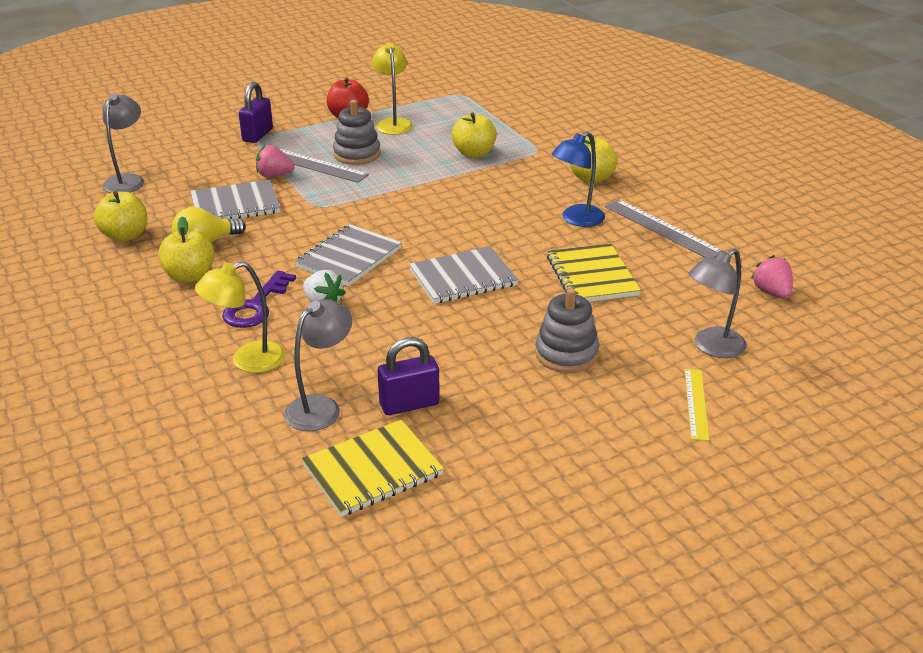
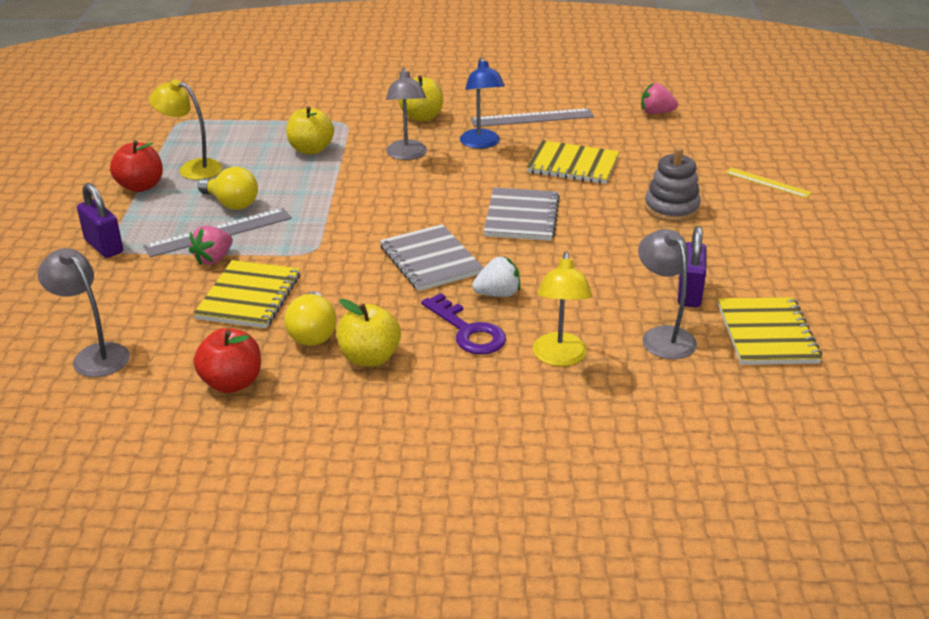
camera: 60 degrees left, 0 degrees up
yellow apple [94,191,148,242] -> red apple [194,328,261,393]
grey notebook [190,180,280,219] -> yellow notebook [193,260,300,328]
grey stacking toy [333,100,381,165] -> yellow light bulb [198,167,258,210]
grey lamp [688,249,747,358] -> grey lamp moved to [386,67,427,160]

